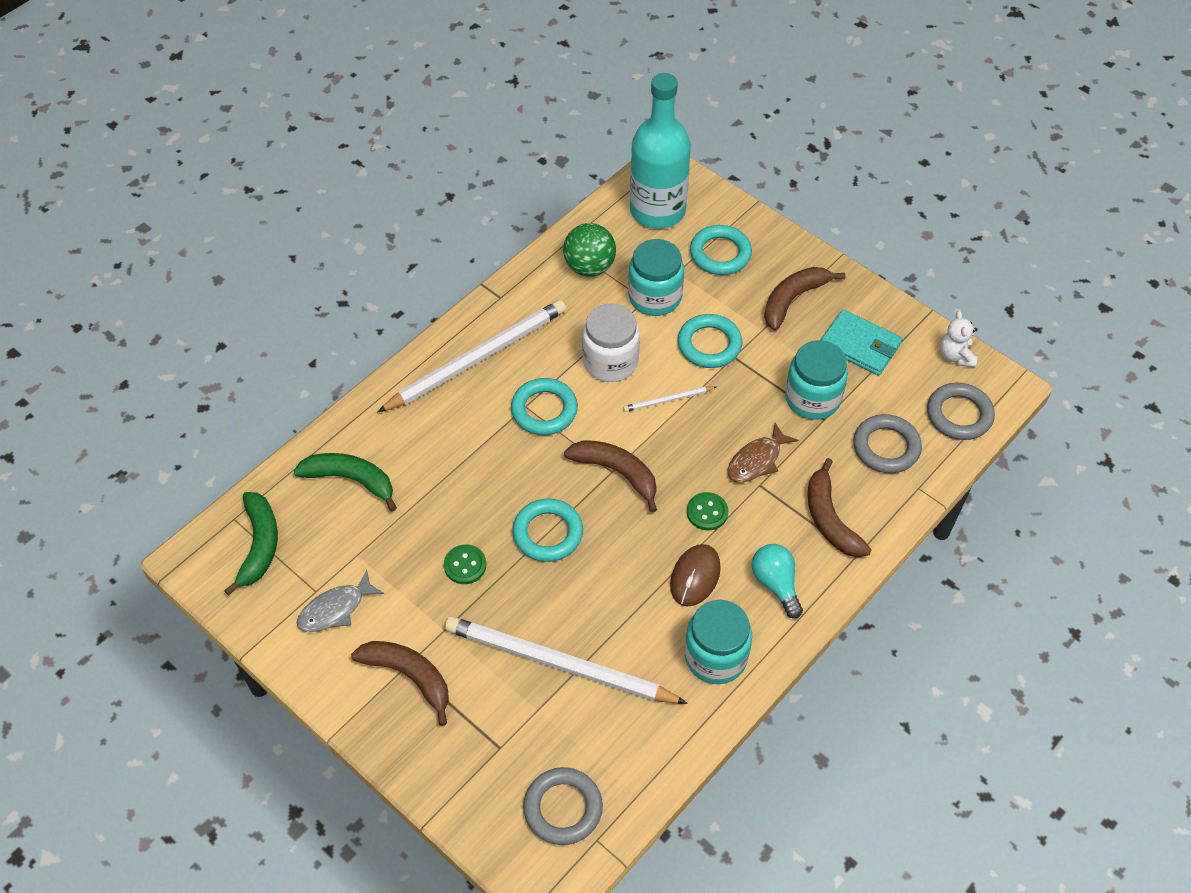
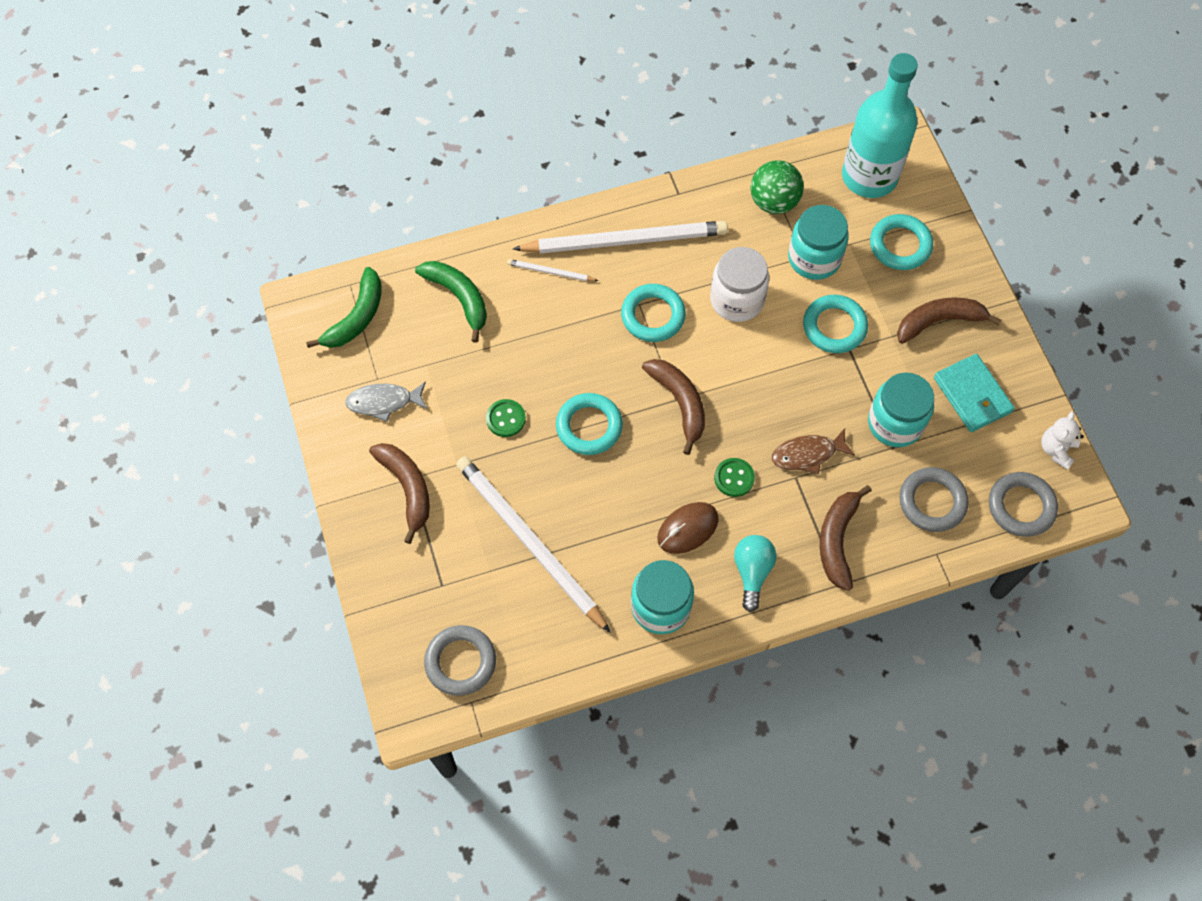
camera: 30 degrees right, 10 degrees up
white pencil [623,386,716,412] -> white pencil moved to [507,259,598,281]

